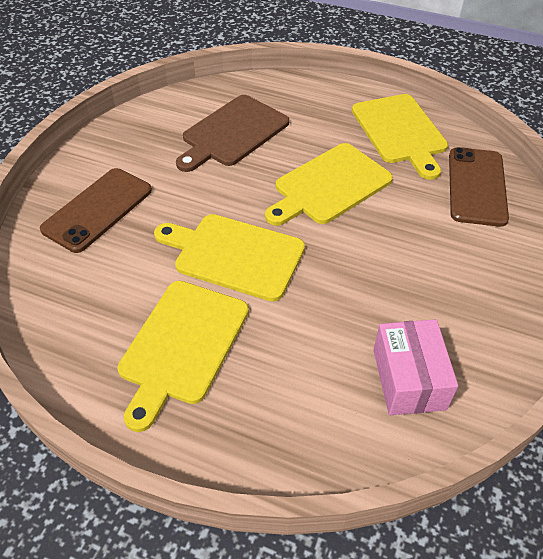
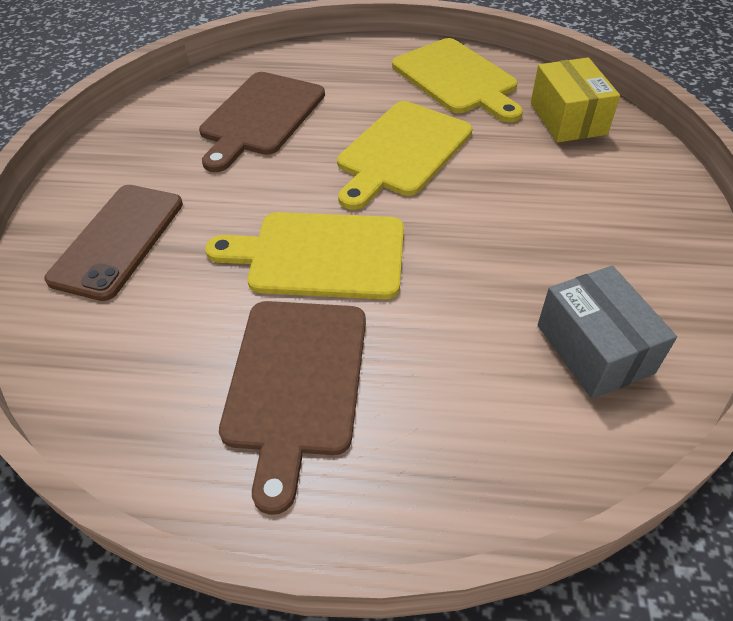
camera: 15 degrees left, 0 degrees up
yellow cutting board [117,281,249,432] -> brown cutting board [219,301,366,515]
pink box [373,319,458,415] -> grey box [538,266,677,399]
brown phone [449,147,509,227] -> yellow box [531,58,620,142]

